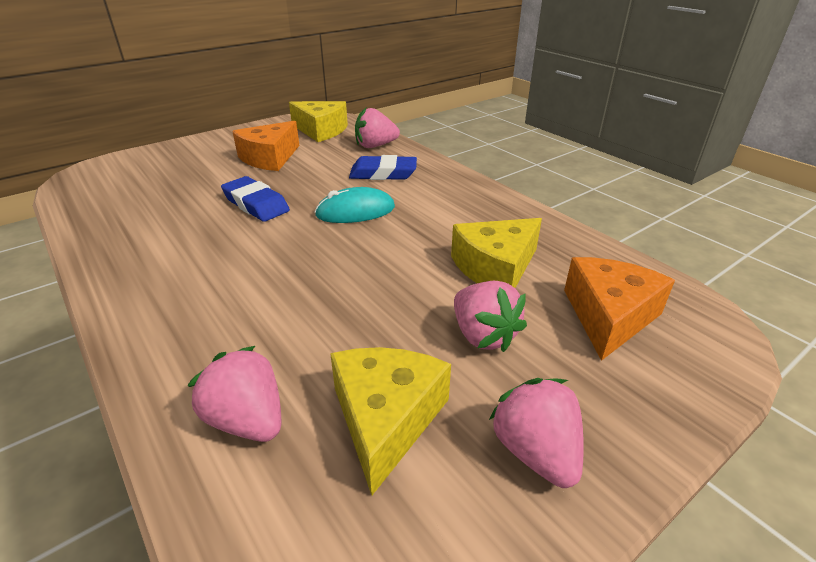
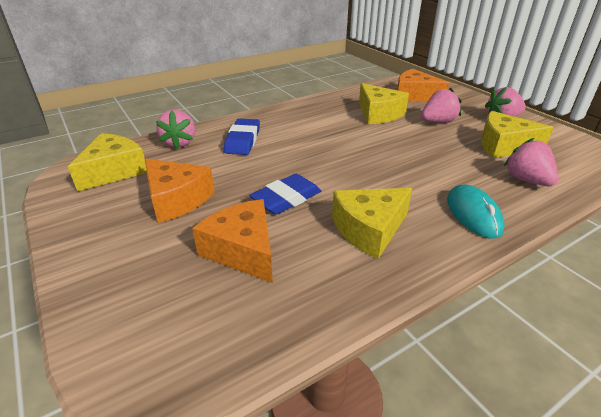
camera: 85 degrees left, 0 degrees up
pink strawberry [187,346,281,442] -> pink strawberry turned 105 degrees clockwise [504,138,559,186]
turquoise mouse [315,187,395,223] -> turquoise mouse moved to [447,185,504,239]
none -> orange cheese [192,199,273,283]
none -> yellow cheese [332,188,412,259]

